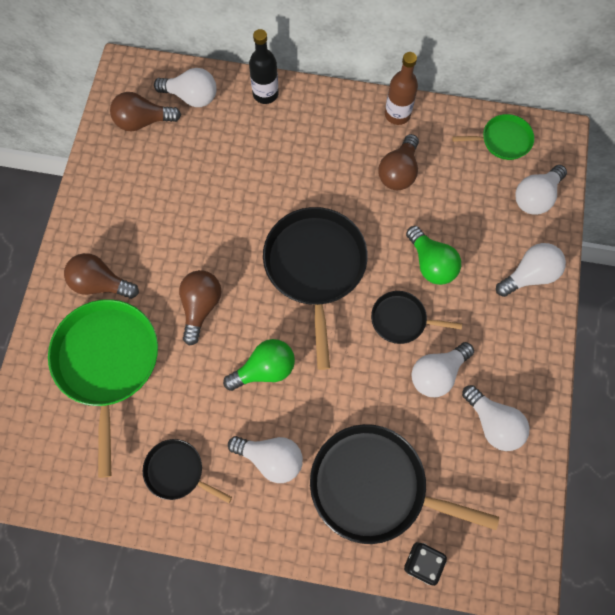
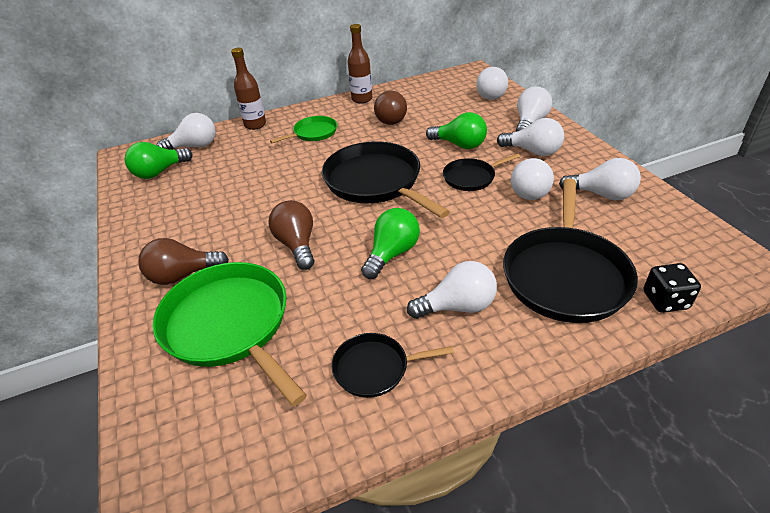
camera: 30 degrees left, 30 degrees down
brown light bulb [110,92,181,131] -> green light bulb [124,142,193,179]
black bottle [249,29,279,104] -> brown bottle [231,48,266,130]
black pan [310,424,499,544] -> black pan turned 60 degrees counterclockwise [503,178,638,323]
green pan [452,114,534,160] -> green pan moved to [270,116,337,143]
none -> white light bulb [497,118,564,156]

